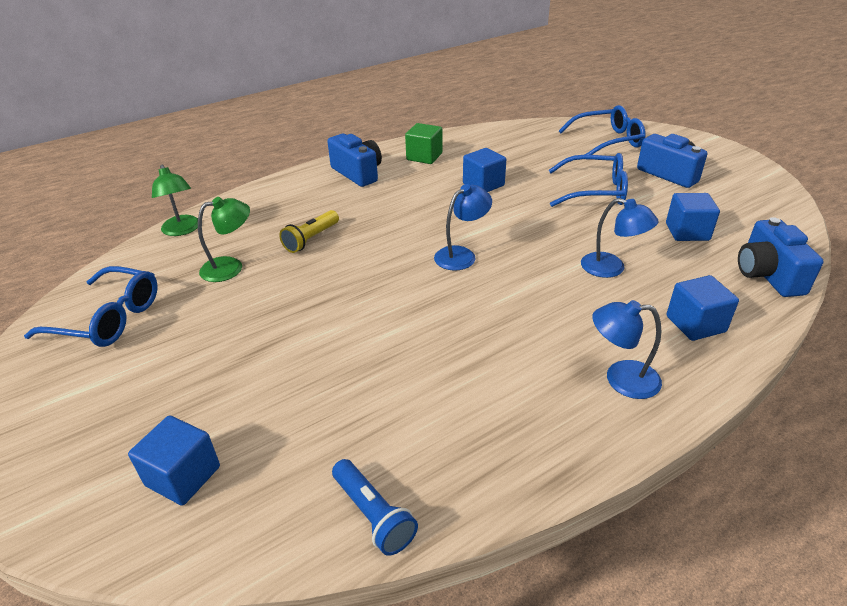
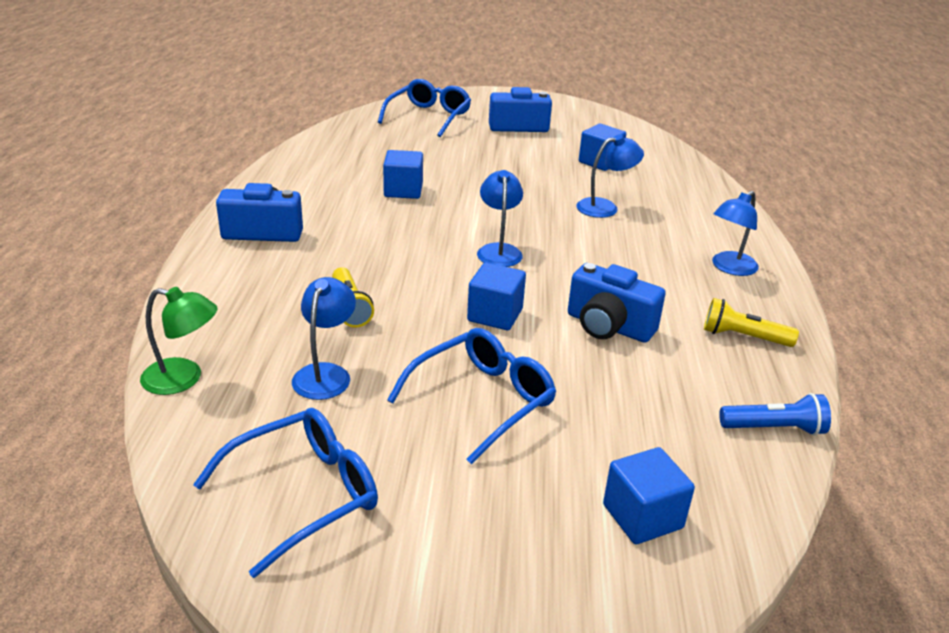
camera: 55 degrees left, 5 degrees down
green lamp [198,197,250,282] -> blue lamp [292,277,356,400]
green cube [405,123,443,164] -> none
blue glasses [549,153,628,207] -> blue glasses moved to [387,328,556,464]
blue cube [666,275,739,341] -> blue cube moved to [467,263,526,330]
blue camera [738,217,824,297] -> blue camera moved to [568,263,666,343]
none -> yellow flashlight [704,298,799,347]

